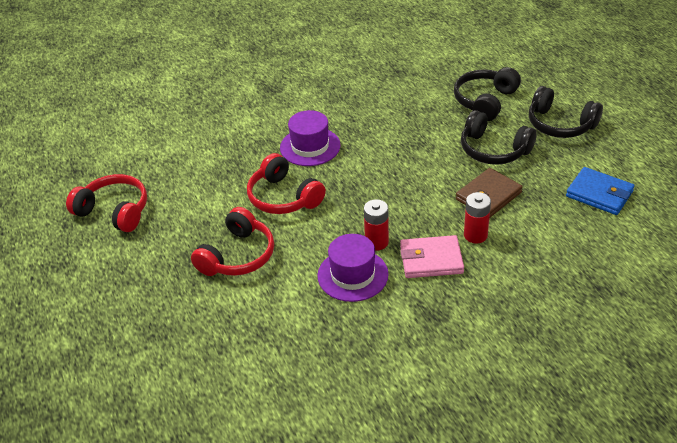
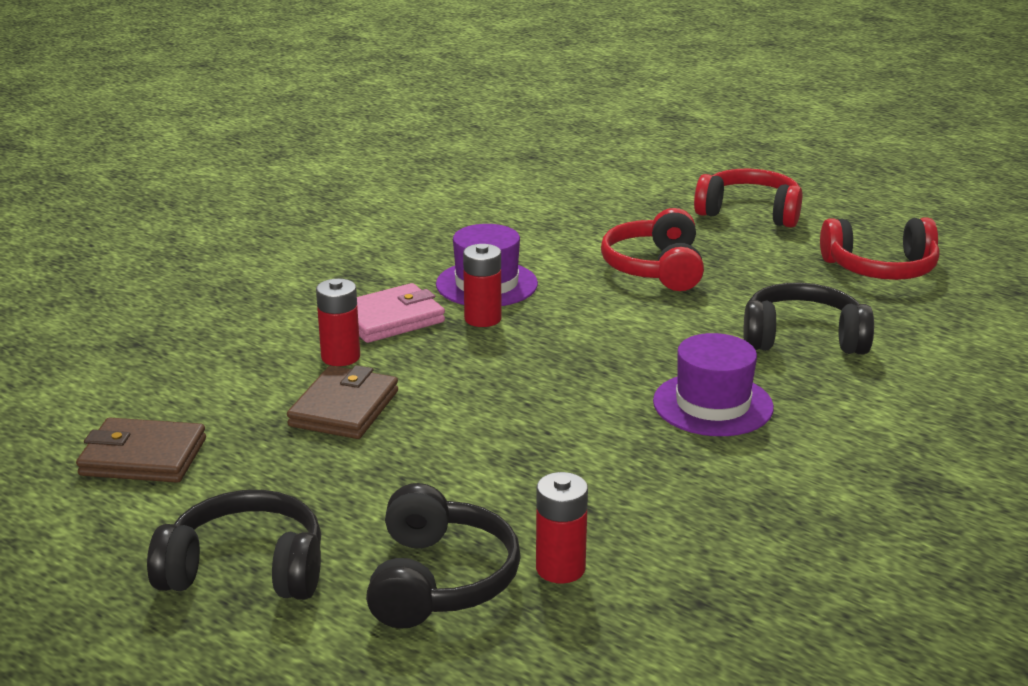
camera: 150 degrees right, 15 degrees down
red headphones [247,153,326,214] -> red headphones moved to [694,169,802,227]
black headphones [461,110,537,165] -> black headphones moved to [744,283,874,355]
blue wallet [566,167,634,215] -> brown wallet [76,418,206,483]
none -> red battery [536,472,588,583]

